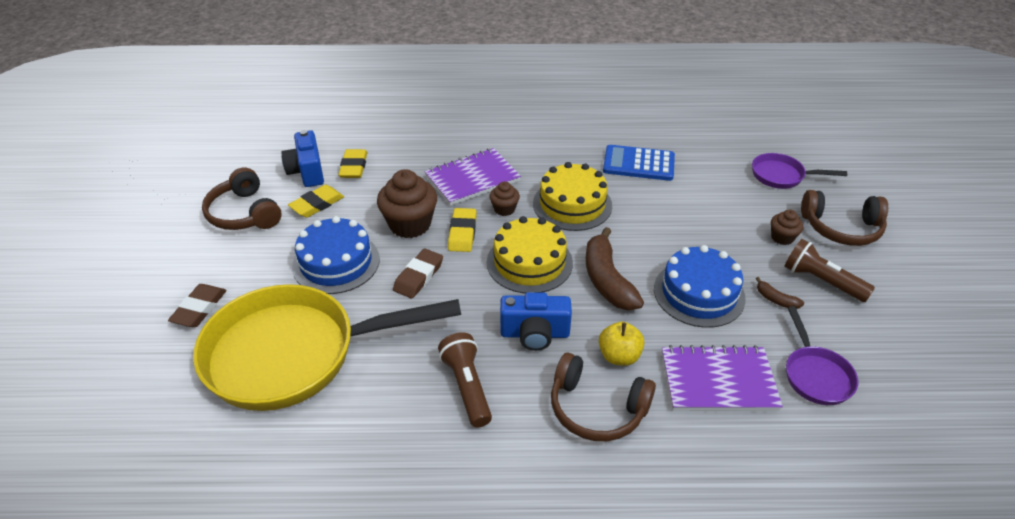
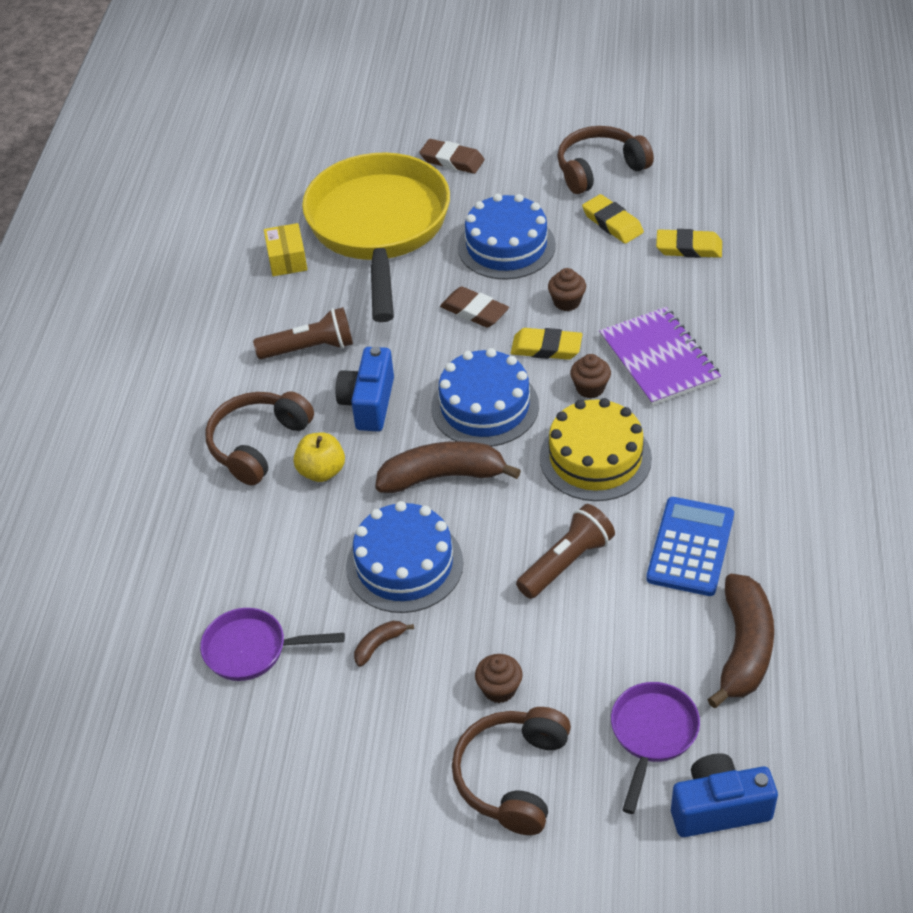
camera: 100 degrees right, 5 degrees up
blue camera [281,130,324,187] -> blue camera moved to [671,753,778,837]
brown cupcake [377,169,437,238] -> brown cupcake [548,268,586,311], size x0.52
yellow cake [487,216,573,293] -> blue cake [431,348,539,447]
purple notebook [662,345,783,411] -> none
brown flashlight [784,239,875,302] -> brown flashlight moved to [516,504,615,599]
none -> yellow box [264,223,307,276]
none -> brown banana [707,574,774,708]

